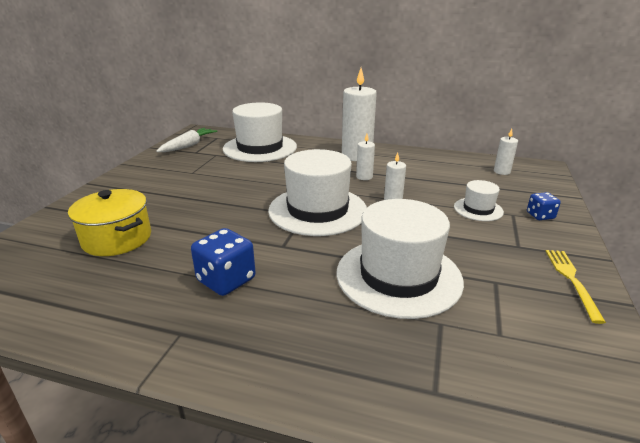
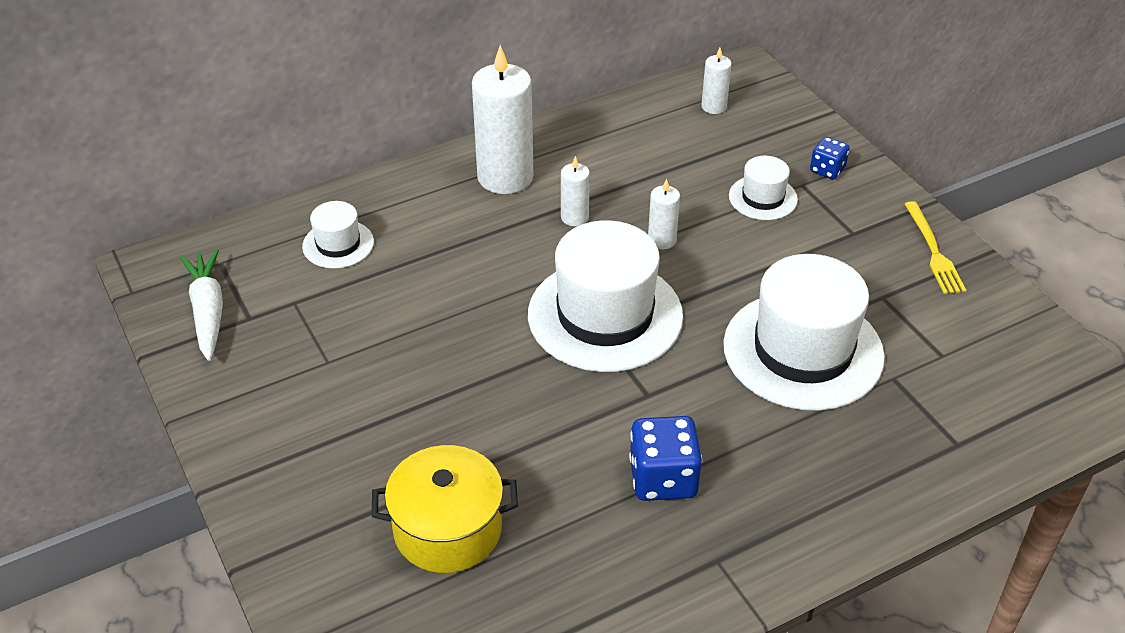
camera: 45 degrees left, 15 degrees up
white hat [223,102,297,162] -> white hat [302,201,374,269], size x0.48
yellow fork [546,250,606,324] -> yellow fork turned 150 degrees counterclockwise [904,201,966,294]

